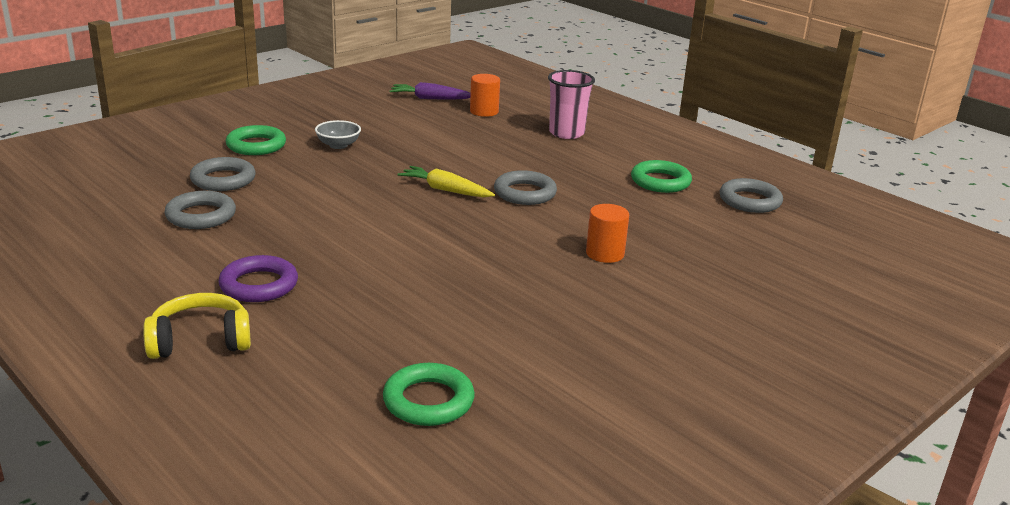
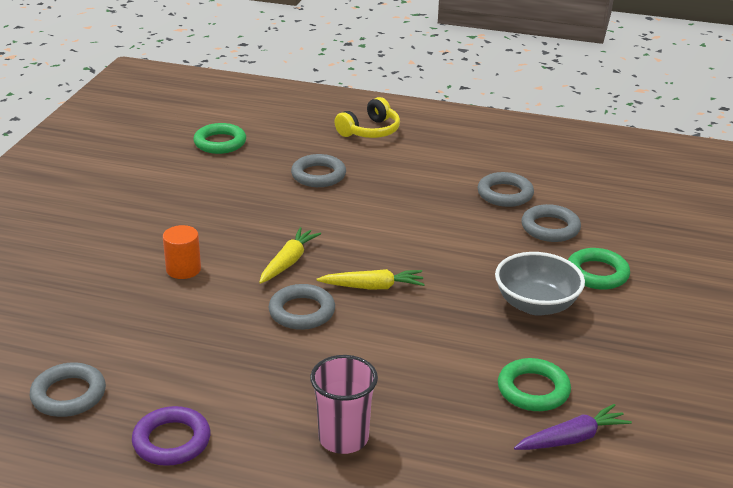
camera: 150 degrees right, 5 degrees up
purple ring [218,255,298,302] -> purple ring moved to [132,406,210,466]
grey bowl [315,120,361,149] -> grey bowl [495,252,585,316], size x1.72
orange cylinder [470,74,500,117] -> none
green ring [631,160,692,193] -> green ring moved to [498,358,571,411]
none -> yellow carrot [259,227,321,284]
none -> grey ring [291,154,346,187]

